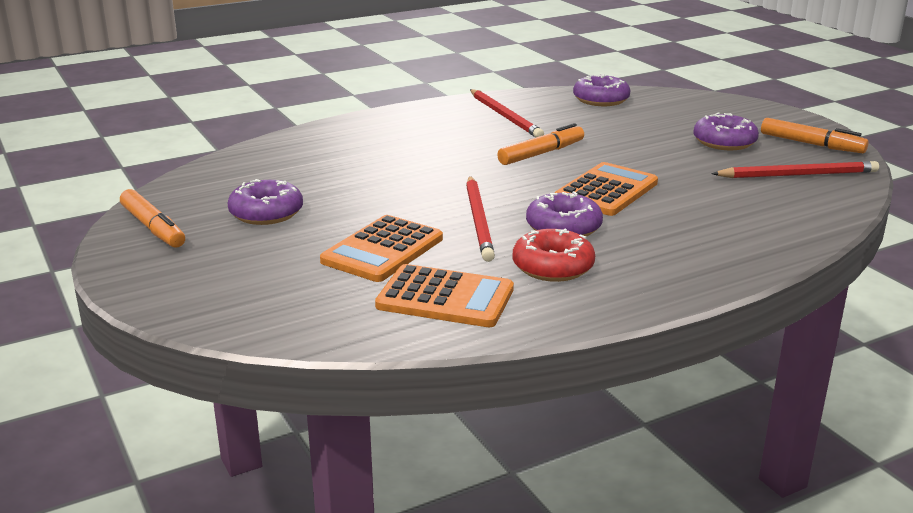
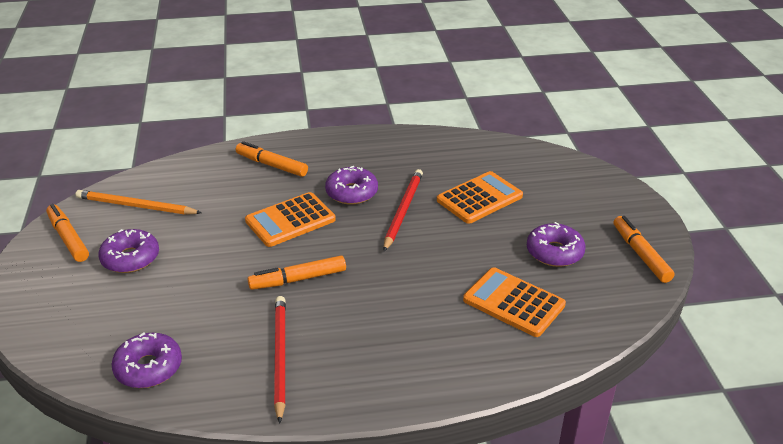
camera: 160 degrees left, 10 degrees up
orange calculator [375,264,514,327] -> orange calculator moved to [463,267,566,337]
red donut [513,229,595,282] -> none
red pencil [711,161,879,178] -> orange pencil [76,190,202,215]
none -> orange marker [236,141,308,177]

